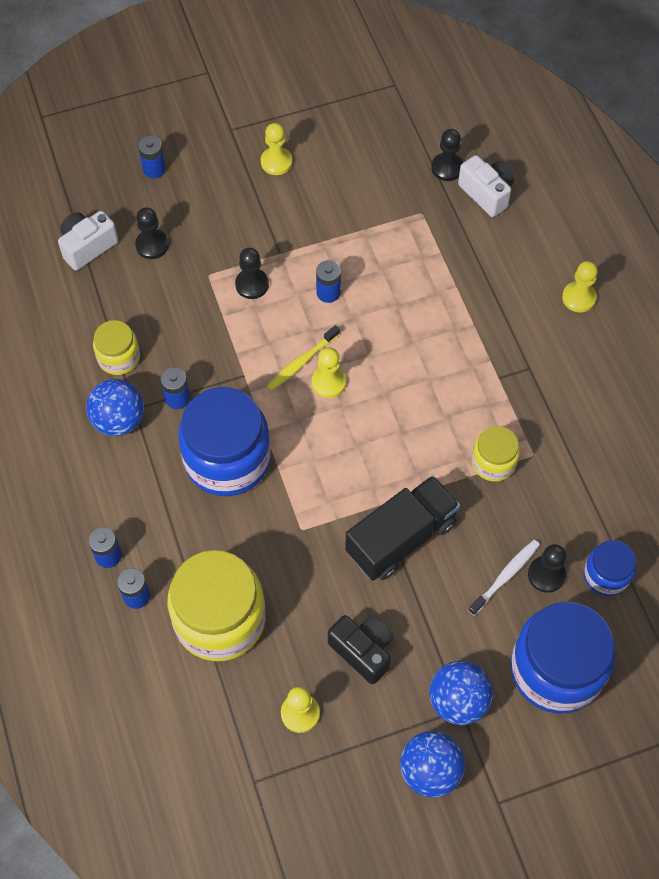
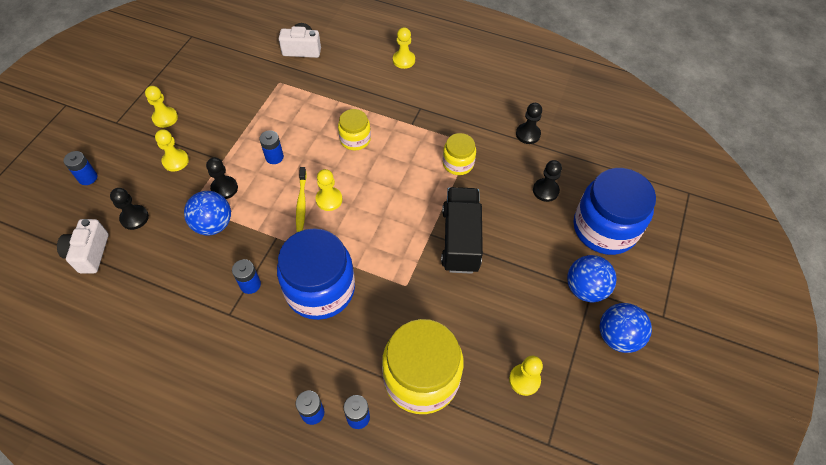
camera: 50 degrees left, 5 degrees down
blue ball [86,379,144,436] -> blue ball moved to [184,191,231,235]
yellow jar [93,320,140,375] -> yellow jar moved to [338,109,371,150]
black camera [328,615,393,684] -> none
black pawn [431,129,463,181] -> black pawn moved to [516,103,542,144]
white toothbrush [468,540,540,616] -> none
blue jar [584,540,636,596] -> none
none -> yellow pawn [155,129,189,171]

